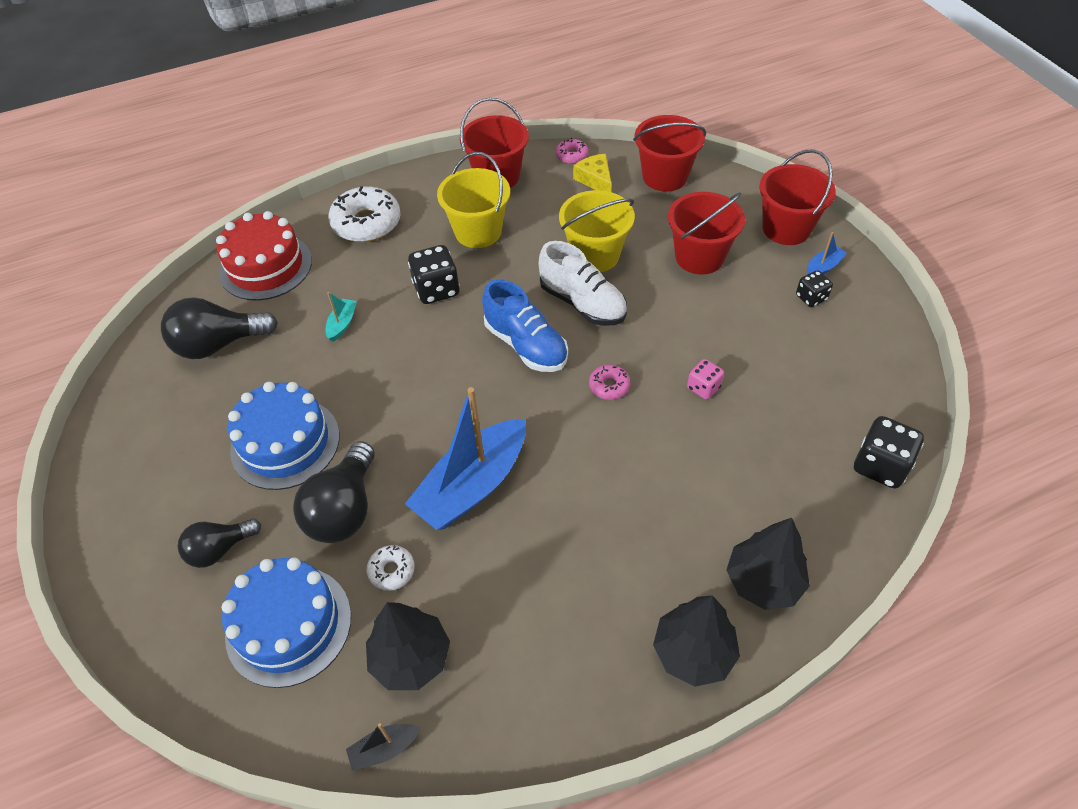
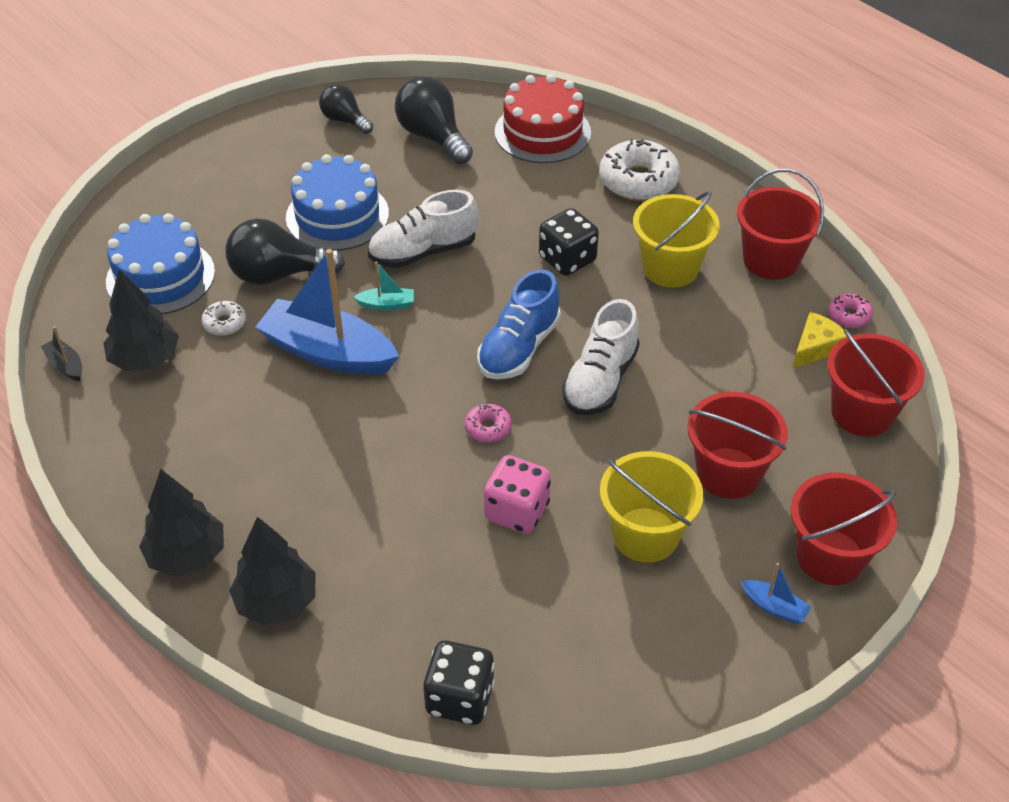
camera: 70 degrees right, 5 degrees down
black light bulb [178,518,261,568] -> black light bulb moved to [319,84,373,134]
turquoise boat [326,292,357,342] -> turquoise boat moved to [354,261,414,310]
yellow bucket [559,190,635,272] -> yellow bucket moved to [600,451,703,563]
pink dice [687,359,724,399] -> pink dice [484,455,551,534], size x1.67
black dice [796,270,833,307] -> none
none -> white shoe [368,190,479,268]

